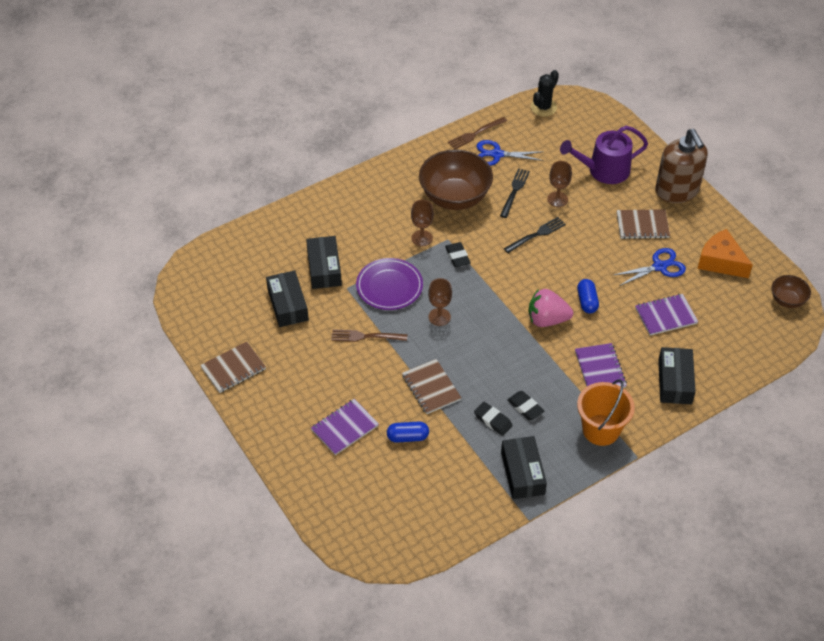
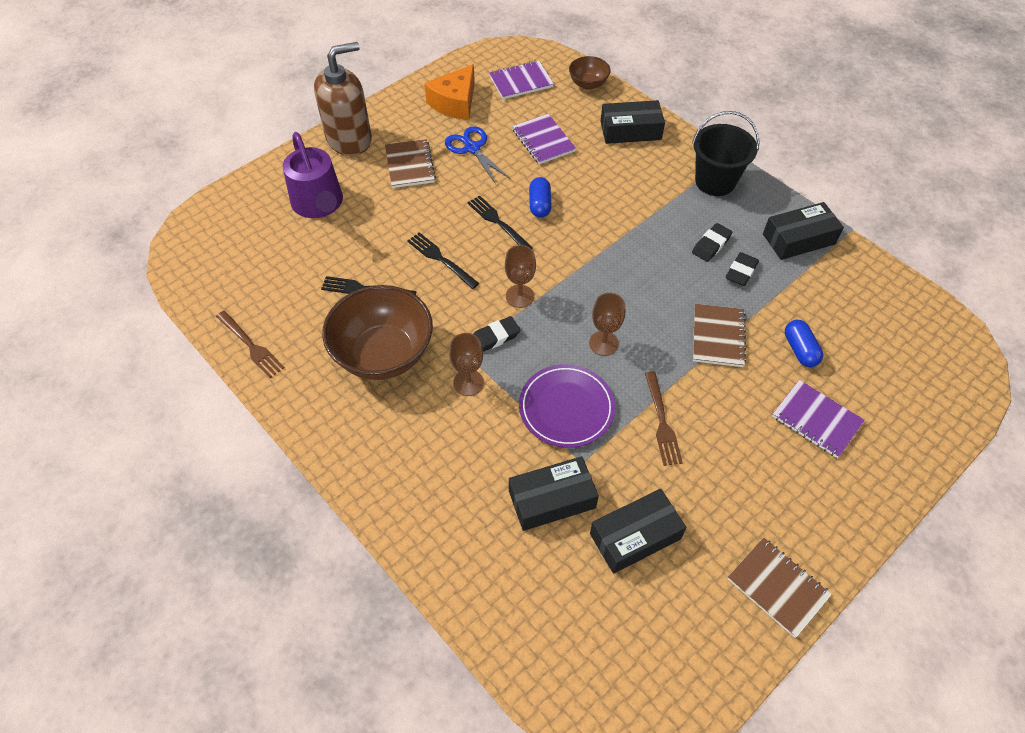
camera: 100 degrees left, 5 degrees up
brown notebook [402,359,461,414] -> brown notebook turned 45 degrees counterclockwise [693,304,746,367]
blue scissors [477,140,544,166] -> none
pink strawberry [528,289,573,327] -> none
black cactus [531,70,559,117] -> none
brown goblet [547,161,572,207] -> brown goblet moved to [505,245,536,308]
purple notebook [575,343,627,388] -> purple notebook moved to [489,61,554,99]
blue capsule [577,279,599,314] -> blue capsule turned 75 degrees counterclockwise [529,177,552,218]
orange bucket [577,379,635,446] -> black bucket [692,111,760,196]
brown bowl [771,275,811,308] -> brown bowl moved to [569,56,611,90]
none -> black fork [467,195,533,249]

